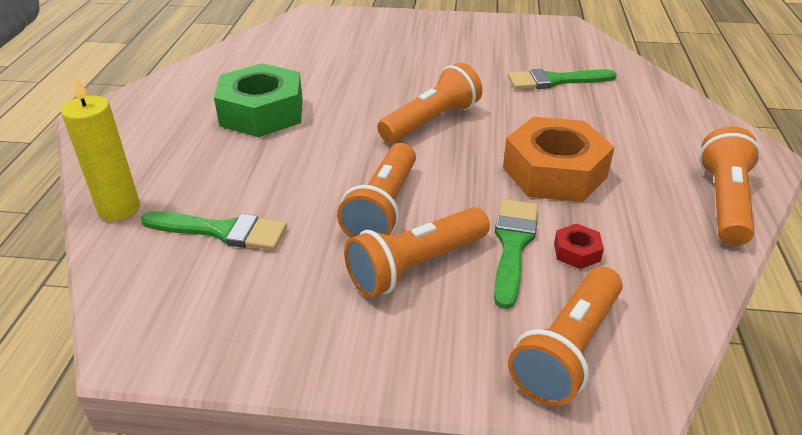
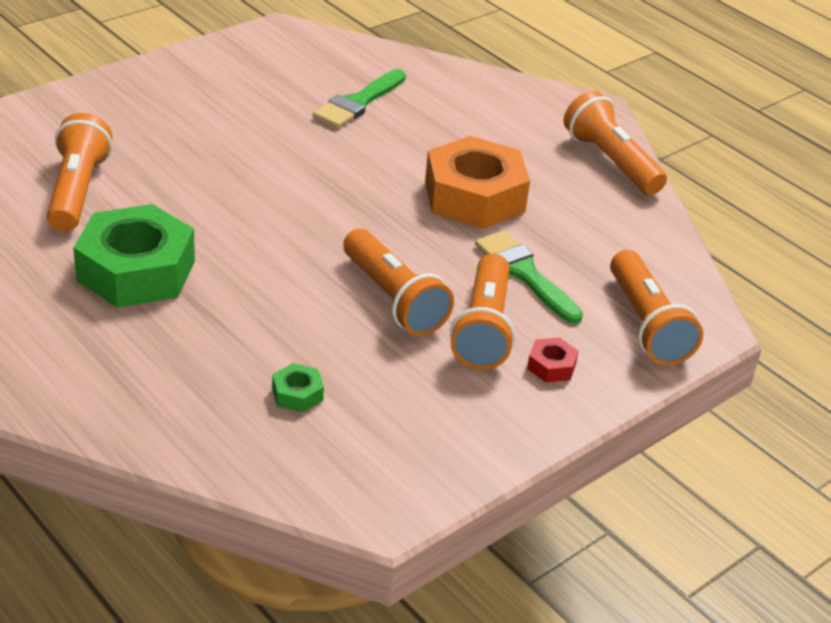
camera: 50 degrees left, 0 degrees up
yellow candle [61,74,140,221] -> none
green brush [141,211,287,250] -> green nut [272,363,324,413]
orange flashlight [377,62,483,143] -> orange flashlight moved to [47,113,113,232]
red nut [554,223,604,269] -> red nut moved to [527,337,579,383]

